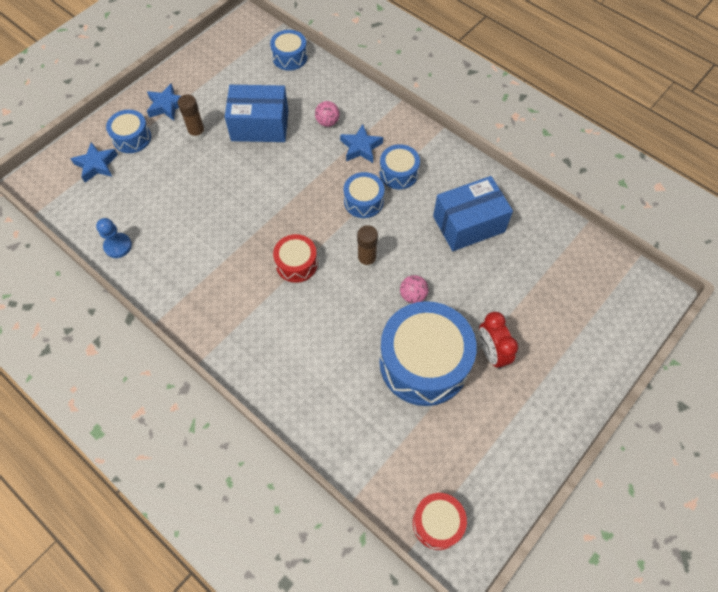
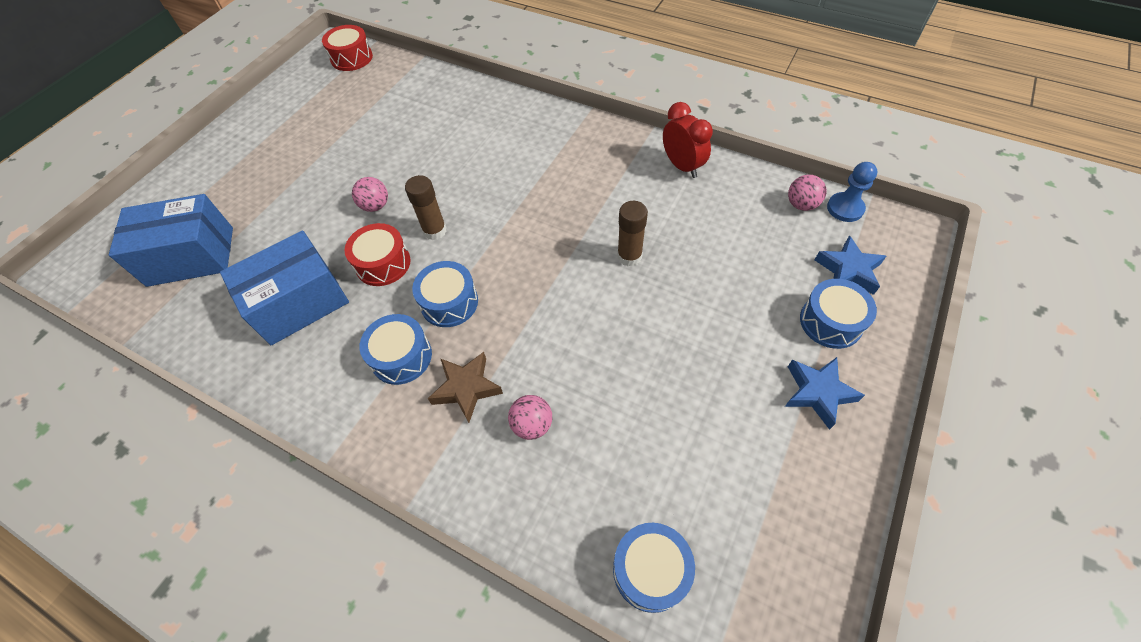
camera: 170 degrees right, 5 degrees down
blue pawn [96,218,132,258] -> blue pawn moved to [827,162,877,222]
brown glue stick [178,94,206,140] -> brown glue stick moved to [617,201,648,266]
blue box [225,85,288,142] -> blue box moved to [109,194,233,287]
red drum [273,234,318,283] -> red drum moved to [345,223,411,286]
blue star [340,124,383,163] -> brown star [428,352,503,423]
blue drum [379,301,477,406] -> none
red clock [479,312,518,369] -> red clock moved to [663,102,713,178]
none -> pink ball [788,175,826,211]

